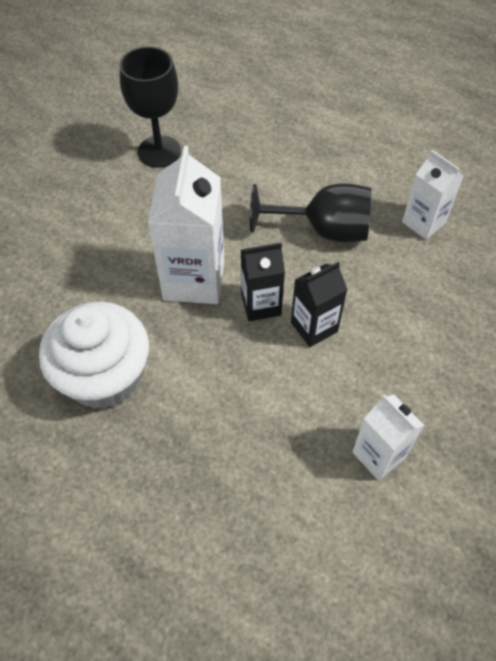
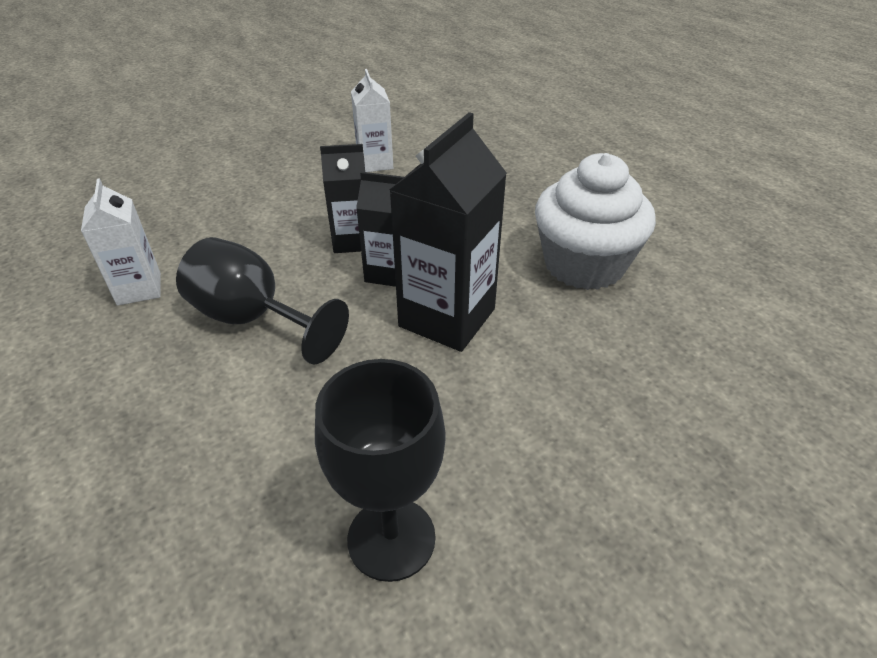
camera: 155 degrees left, 15 degrees down
white carton [148,146,224,304] -> black carton [389,112,507,352]

